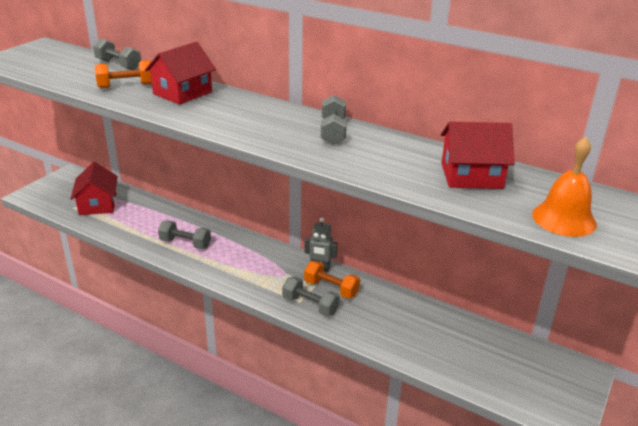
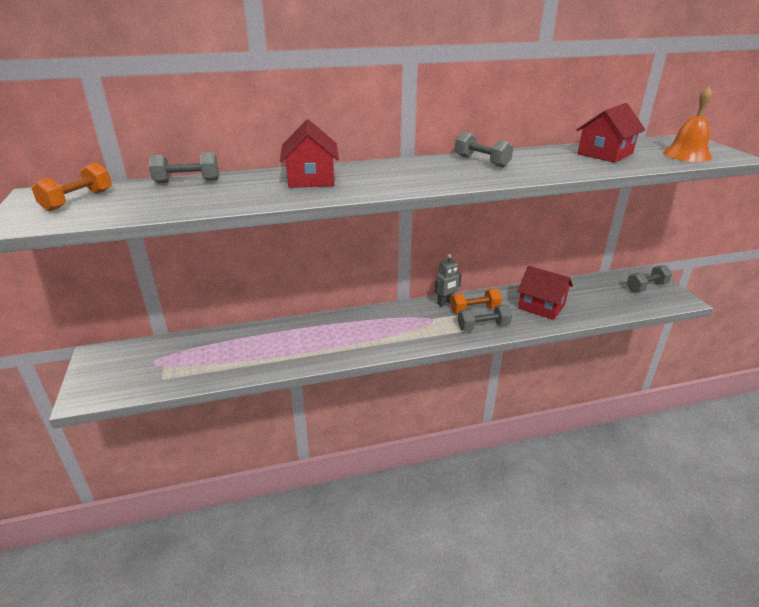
camera: 45 degrees left, 0 degrees up
red house [70,162,118,215] -> red house moved to [517,266,573,320]
orange dumbbell [95,60,152,88] -> orange dumbbell moved to [32,162,112,211]
grey dumbbell [158,220,211,249] -> grey dumbbell moved to [626,265,673,292]

